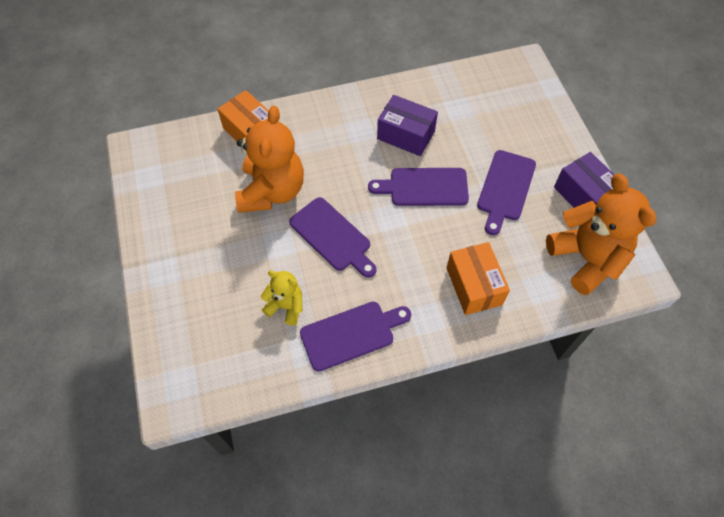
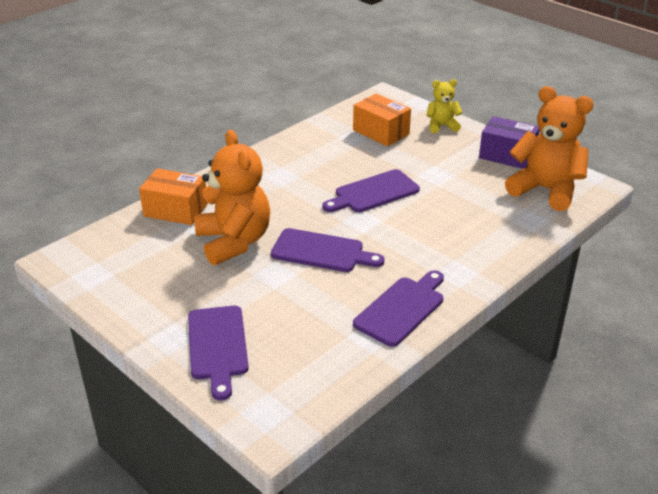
camera: 30 degrees left, 25 degrees down
yellow teddy bear [261,270,302,325] -> yellow teddy bear moved to [426,79,463,133]
purple box [377,95,438,156] -> none
orange box [447,242,510,315] -> orange box moved to [353,94,411,146]
purple cutting board [477,150,536,235] -> purple cutting board moved to [188,306,249,400]

